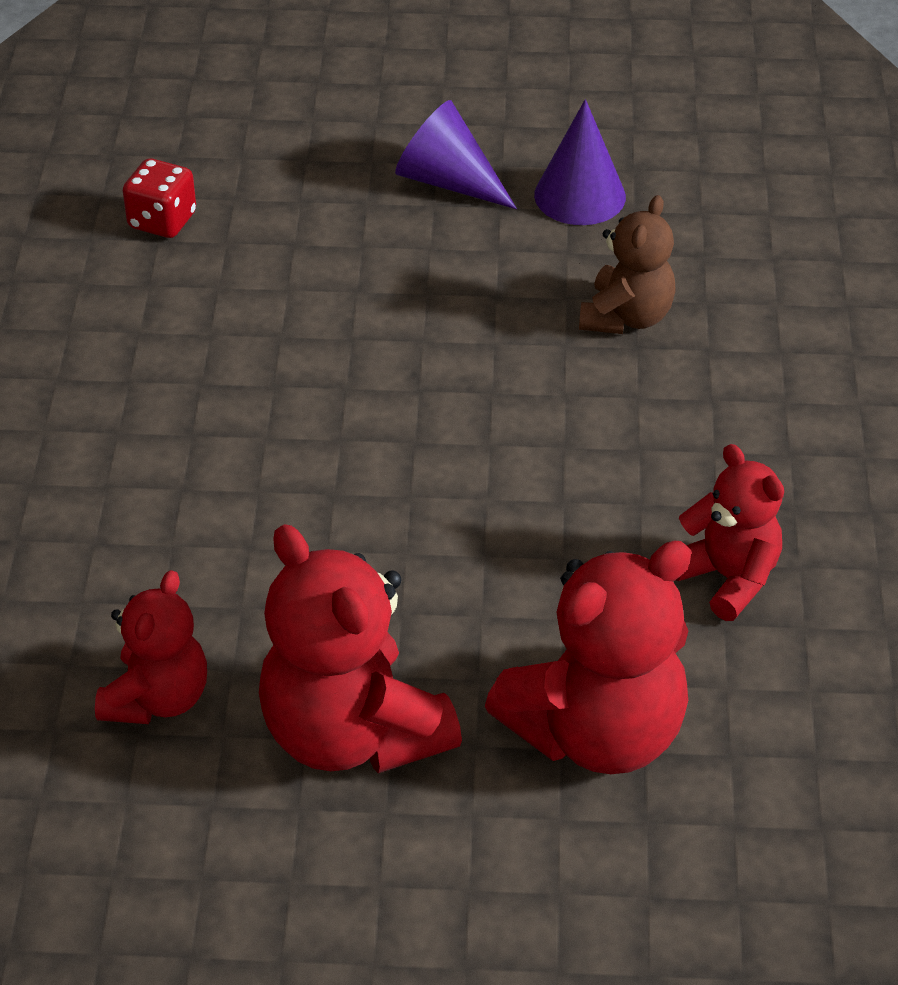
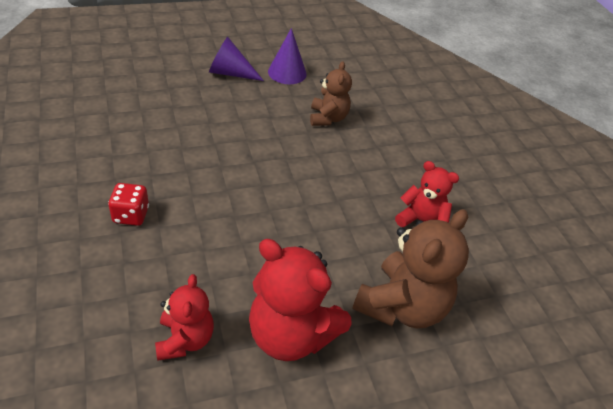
camera: 25 degrees left, 0 degrees up
red dice [123,158,196,238] -> red dice moved to [108,183,149,226]
red teddy bear [485,541,691,774] -> brown teddy bear [352,209,469,329]

